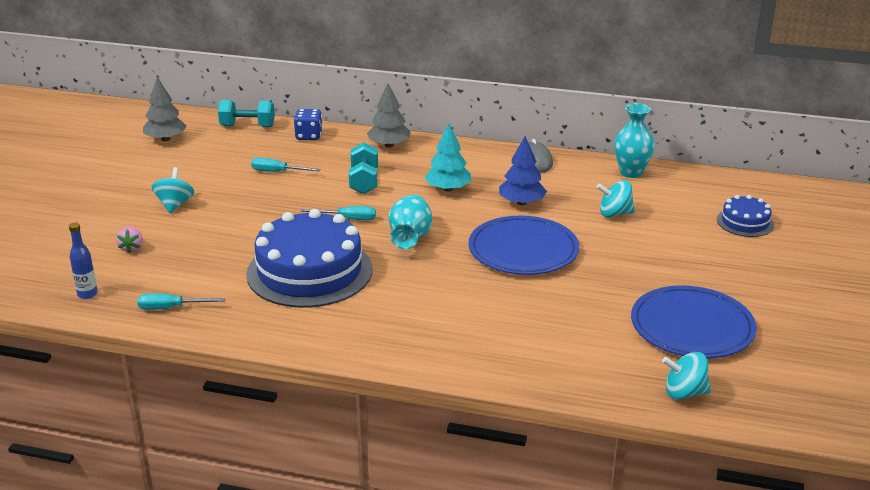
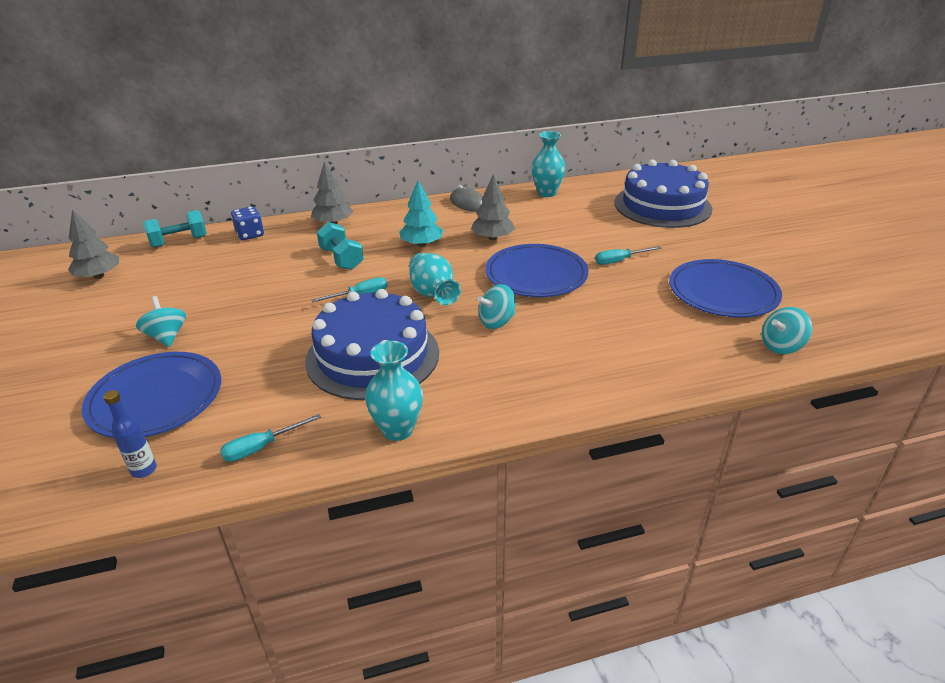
camera: 30 degrees left, 5 degrees up
pink strawberry [116,227,143,253] -> blue plate [82,352,221,438]
turquoise screwdriver [251,158,320,172] -> turquoise screwdriver moved to [595,246,661,265]
blue tree [499,136,547,205] -> grey tree [471,174,515,240]
turquoise spinning top [597,180,635,217] -> turquoise spinning top moved to [477,284,516,329]
blue cake [717,195,774,237] -> blue cake [614,159,712,228], size x2.09
none -> turquoise vase [365,341,423,441]

